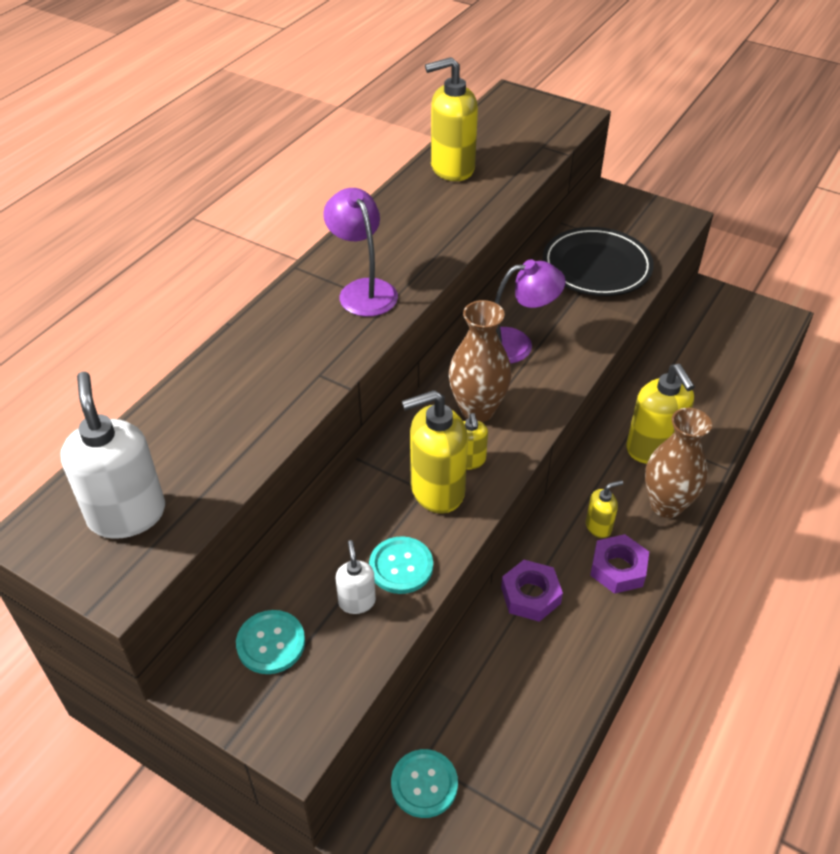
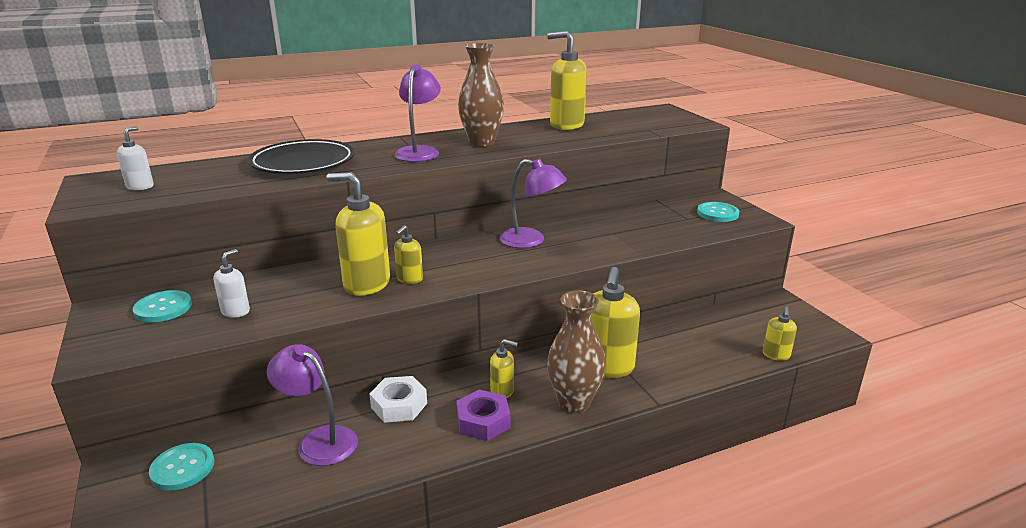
camera: 35 degrees right, 20 degrees down
white soap dispenser [60,372,165,539] -> white soap dispenser [117,126,154,190], size x0.52
turquoise button [369,536,433,594] -> turquoise button moved to [697,202,739,222]
brown vase [449,300,511,422] -> brown vase moved to [458,43,504,147]
purple nut [501,560,563,622] -> white nut [369,376,427,423]
black plate [543,227,654,296] -> black plate moved to [248,139,355,174]
none -> purple lamp [267,344,358,466]
none -> yellow soap dispenser [763,306,797,361]

